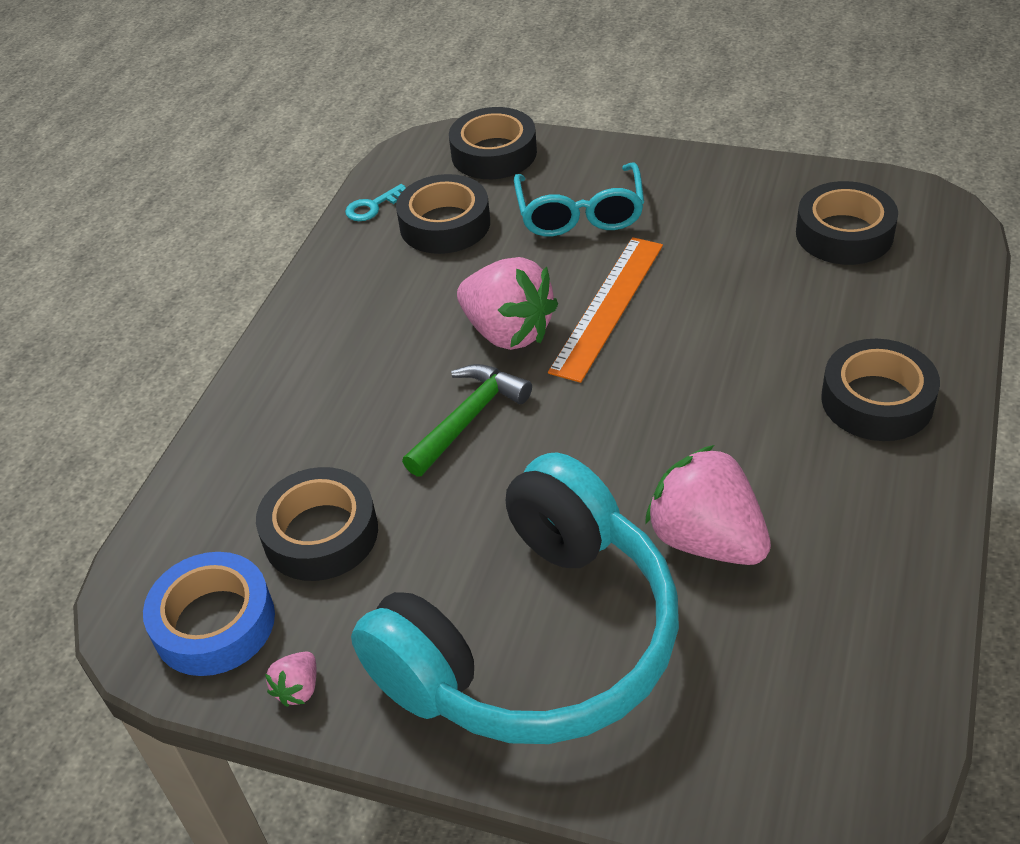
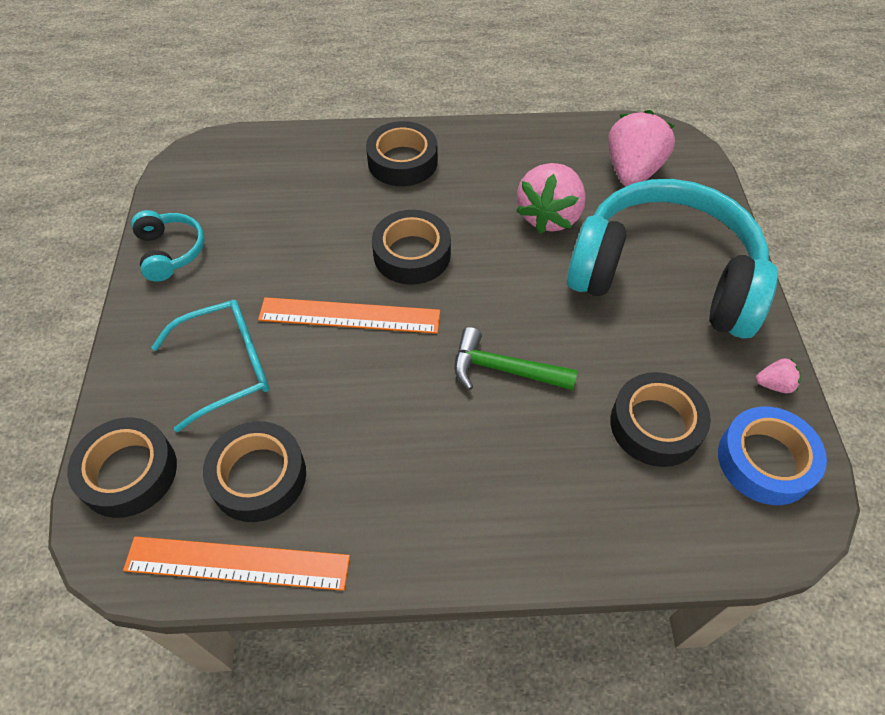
camera: 115 degrees left, 10 degrees up
turquoise key [345,184,406,221] -> orange ruler [123,536,350,591]
pink strawberry [457,257,558,350] -> pink strawberry moved to [608,110,675,186]
black tape [796,181,898,265] -> black tape moved to [372,210,451,285]
none -> turquoise headphones [131,210,205,282]

